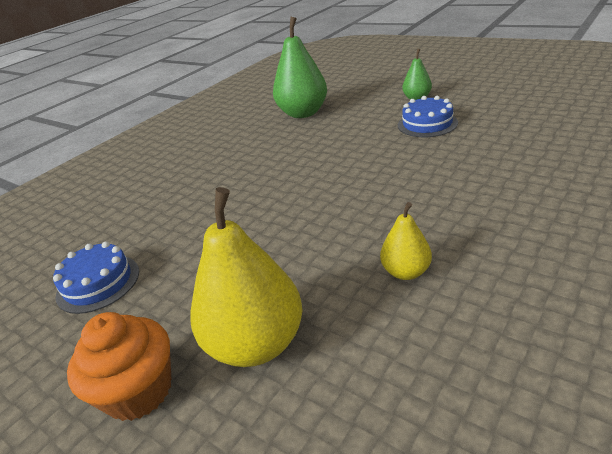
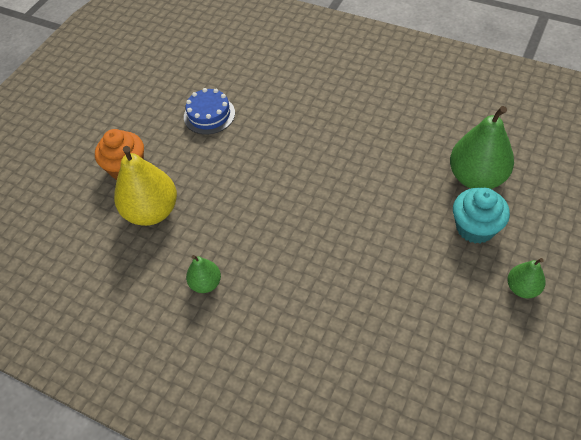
camera: 80 degrees right, 20 degrees up
yellow pear [380,202,432,280] -> green pear [186,255,221,293]
blue cake [398,96,458,137] -> none
none -> turquoise cupcake [453,188,510,244]

